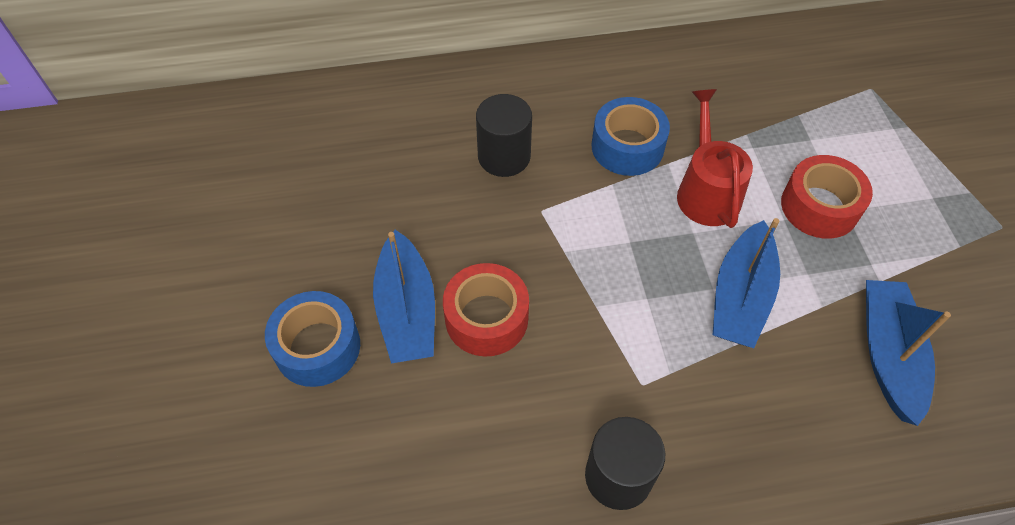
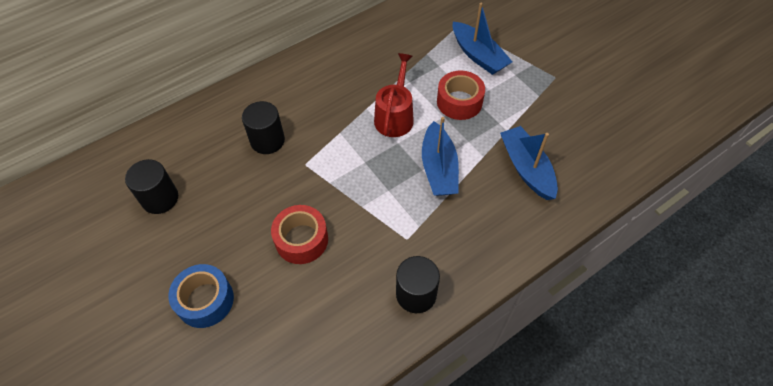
camera: 25 degrees left, 0 degrees up
blue boat [373,230,435,364] -> blue boat moved to [453,3,513,75]
blue tape [592,97,670,176] -> none
red watering can [677,89,753,228] -> red watering can turned 45 degrees clockwise [374,53,414,137]
none -> black cylinder [125,159,178,214]

